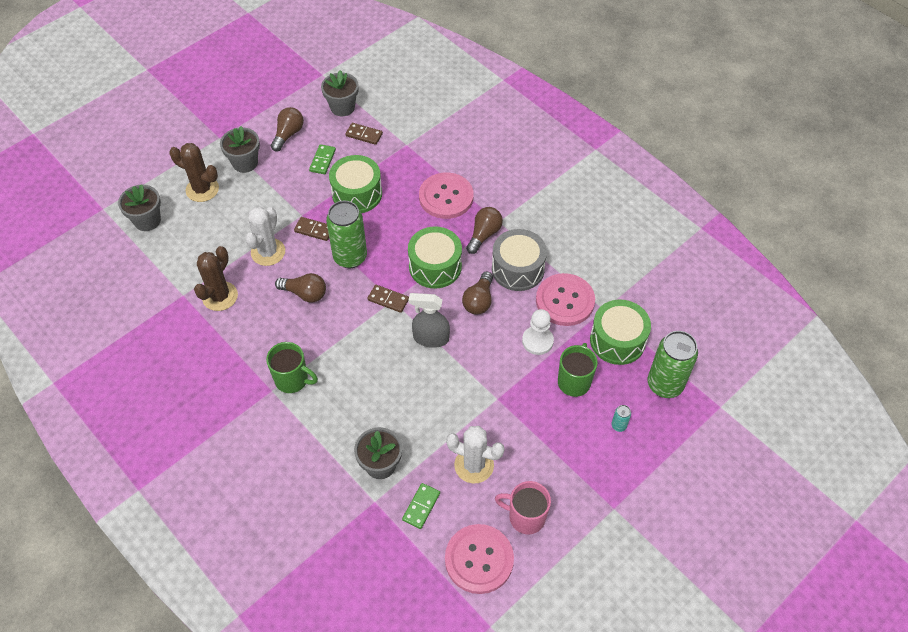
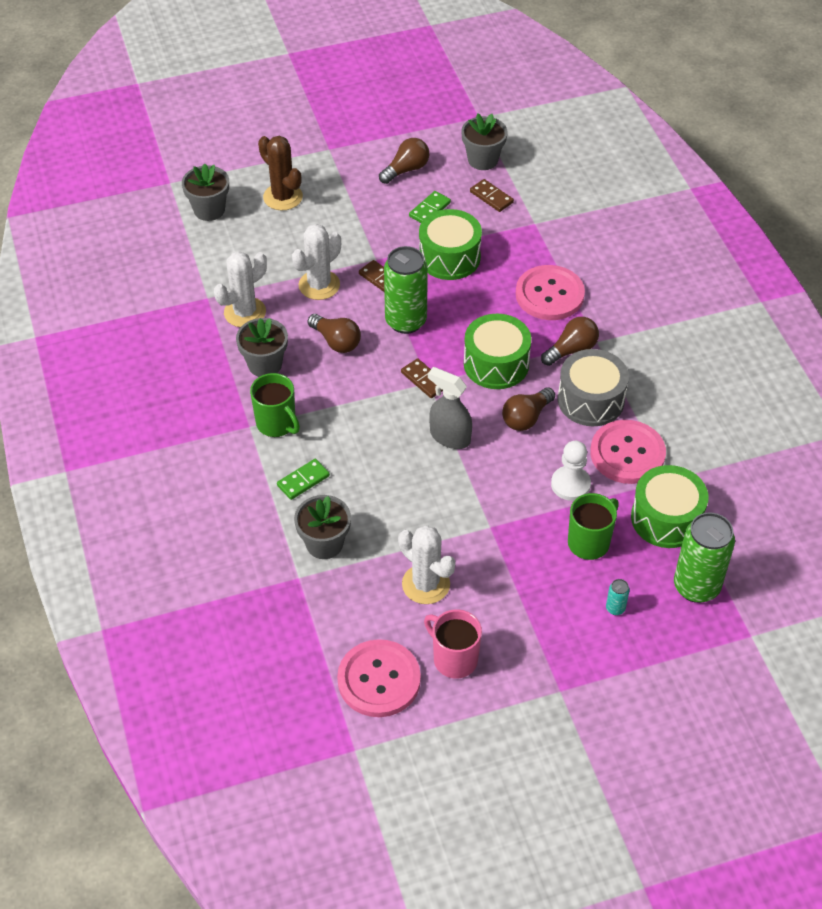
camera: 25 degrees right, 5 degrees down
brown cactus [194,246,238,311] -> white cactus [214,251,267,327]
grey flower pot [220,126,260,173] -> grey flower pot moved to [236,318,288,377]
green domino [402,483,440,529] -> green domino moved to [277,459,330,500]

